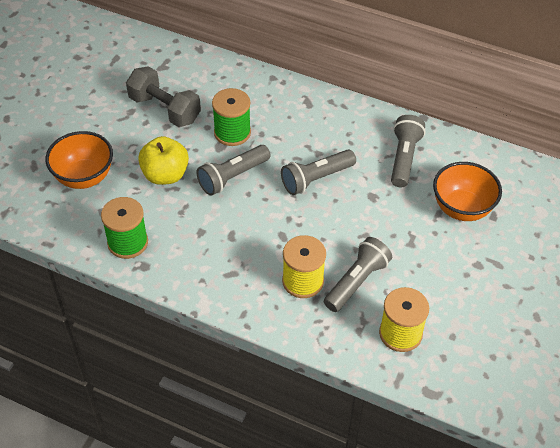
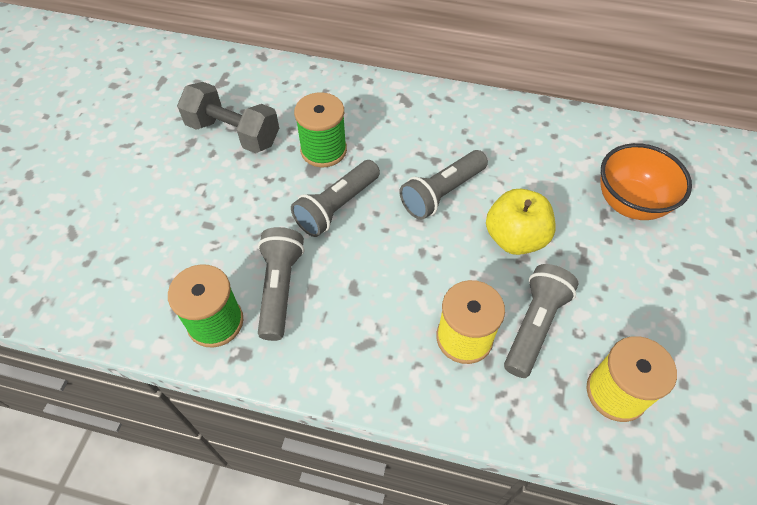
camera: 10 degrees left, 5 degrees up
orange bowl [45,131,113,189] -> none
yellow apple [138,136,189,185] -> yellow apple moved to [486,189,556,255]
grey flashlight [391,115,425,188] -> grey flashlight moved to [258,227,304,341]

